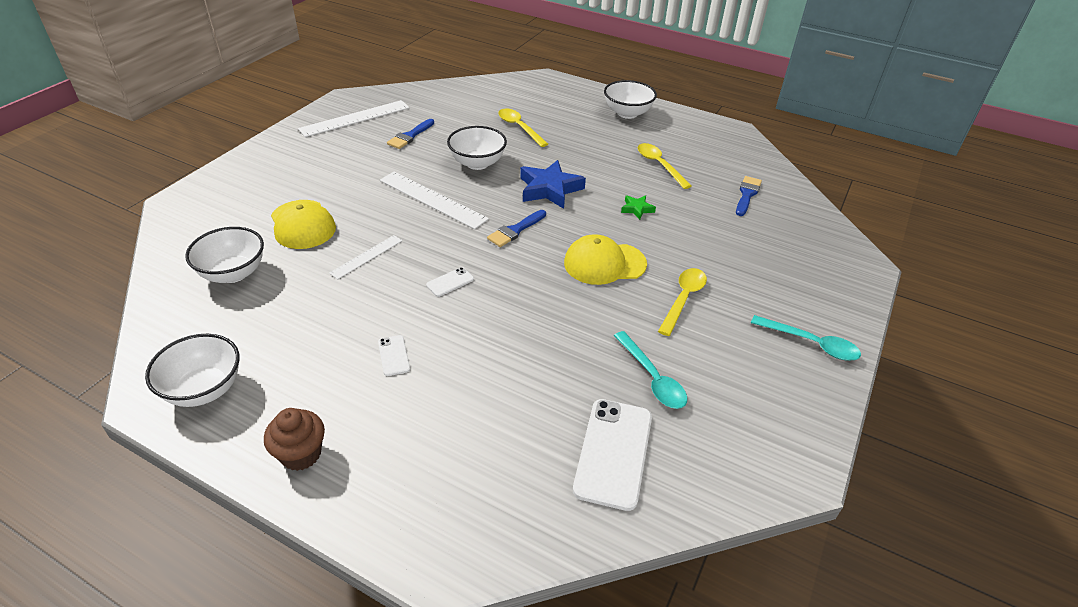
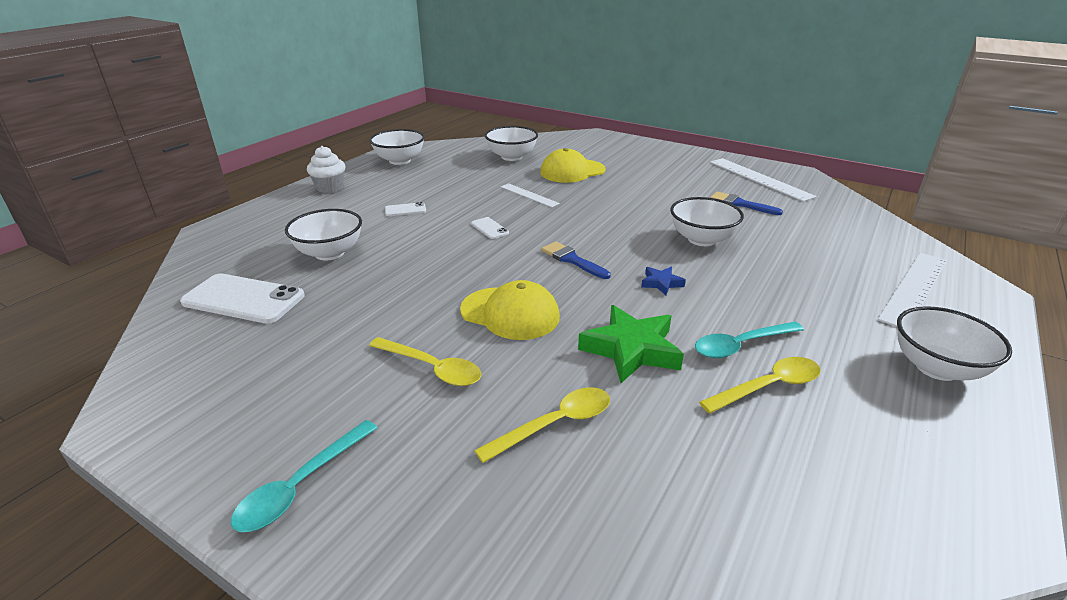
camera: 95 degrees right, 10 degrees down
brown cupcake [264,408,325,471] -> white cupcake [307,146,345,193]
white ruler [380,171,489,229] -> white ruler moved to [877,253,947,327]
yellow spoon [498,109,548,147] -> yellow spoon moved to [474,387,610,463]
blue star [520,160,586,209] -> blue star [641,267,686,295], size x0.50
yellow cap [564,234,647,285] -> yellow cap turned 120 degrees clockwise [460,280,560,340]
turquoise spoon [614,331,687,409] -> turquoise spoon moved to [695,321,804,358]
green star [621,195,656,220] -> green star [578,305,684,383], size x2.01
blue brush [736,176,762,216] -> none
none -> white bowl [285,209,362,260]

